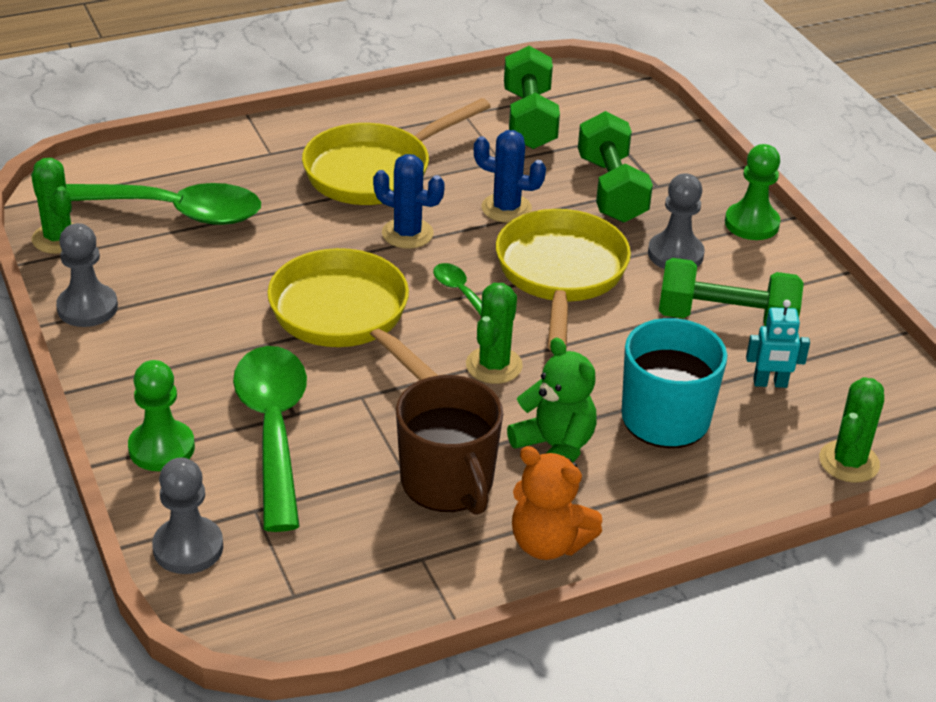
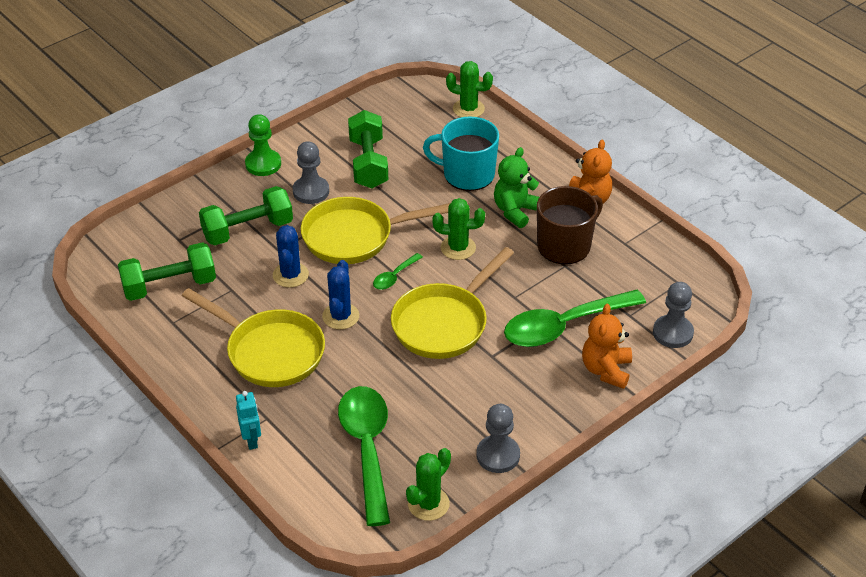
camera: 105 degrees left, 5 degrees up
green pawn [128,360,195,471] -> orange teddy bear [582,304,632,389]
turquoise robot [746,300,810,388] -> turquoise robot moved to [236,391,261,450]

